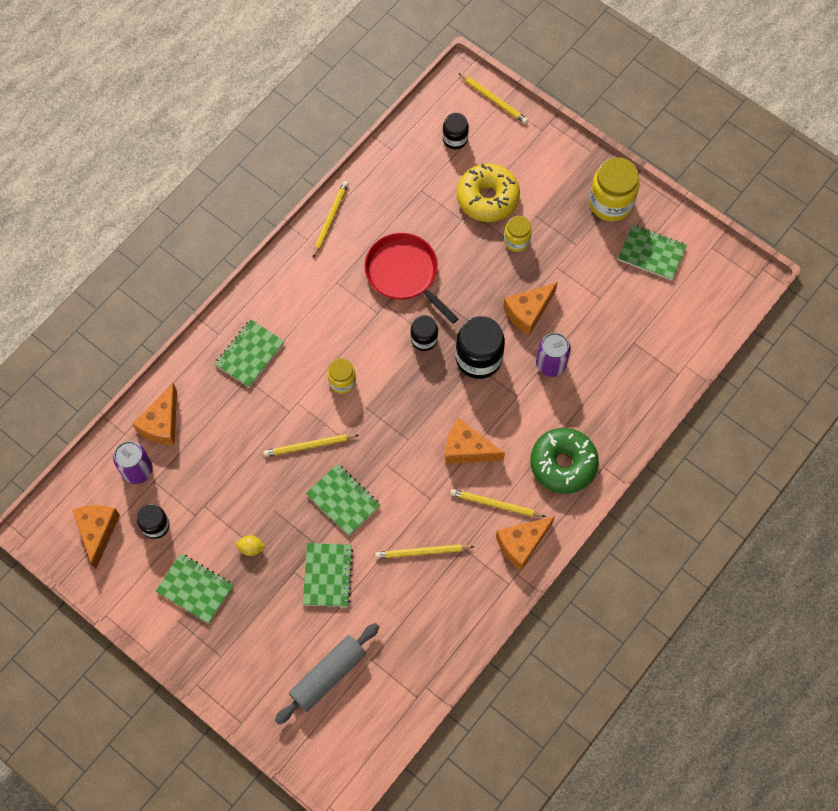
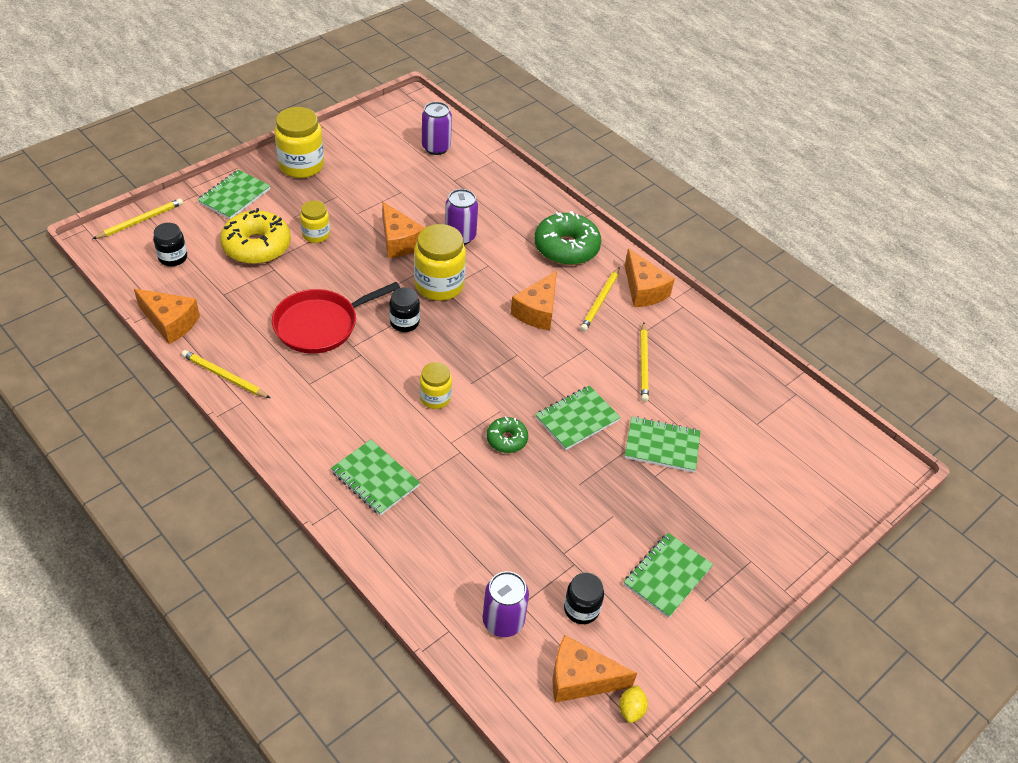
camera: 85 degrees left, 20 degrees down
orange cheese [132,383,177,445] -> orange cheese moved to [134,289,200,344]
yellow lemon [236,535,266,556] -> yellow lemon moved to [619,685,648,723]
yellow pencil [263,434,359,457] -> green donut [487,417,528,453]
grey rolling pin [275,623,379,725] -> none
black jar [456,316,505,379] -> yellow jar [414,224,466,301]
green notebook [618,225,687,280] -> green notebook moved to [197,170,270,219]
none -> purple can [422,102,452,155]

